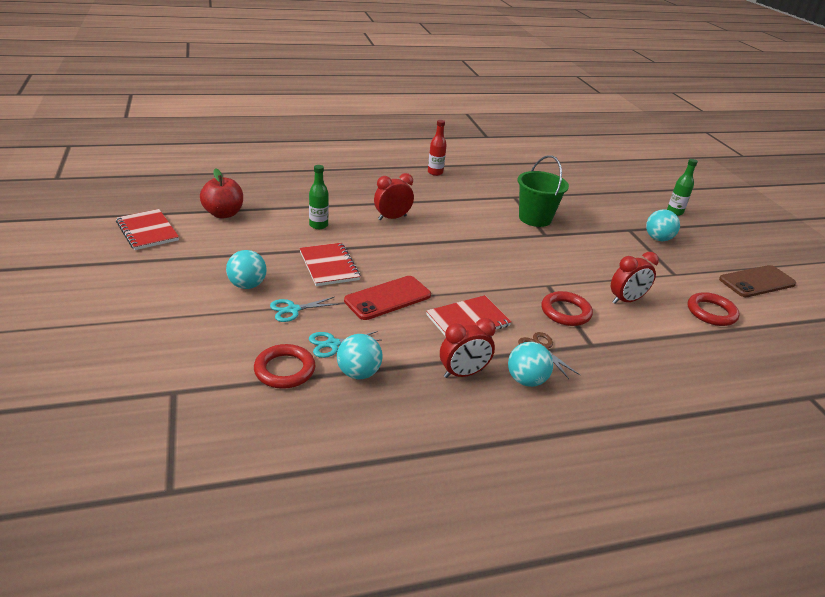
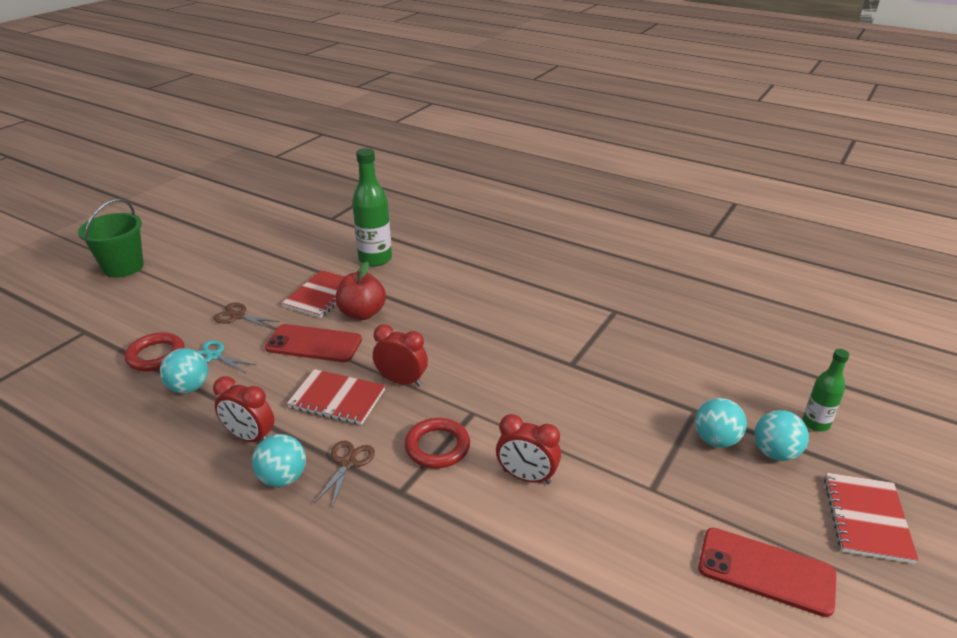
camera: 50 degrees right, 0 degrees up
red notebook [116,209,179,250] -> red notebook moved to [824,473,919,564]
red apple [200,168,243,219] -> red apple moved to [336,262,386,320]
turquoise ball [226,250,267,289] -> turquoise ball moved to [754,410,809,461]
turquoise scissors [270,297,339,322] -> brown scissors [213,303,280,329]
green bottle [309,165,329,229] -> green bottle [352,148,392,266], size x1.71
red clock [374,173,414,220] -> red clock moved to [373,324,428,387]
red bottle [428,120,447,176] -> none
green bucket [518,155,569,227] -> green bucket moved to [78,199,144,277]
red ring [688,292,740,326] -> none
brown phone [719,265,796,297] -> red phone [698,528,836,617]

